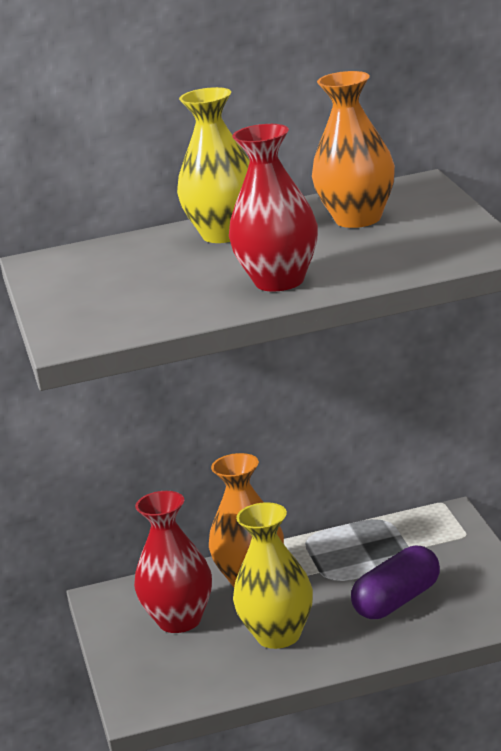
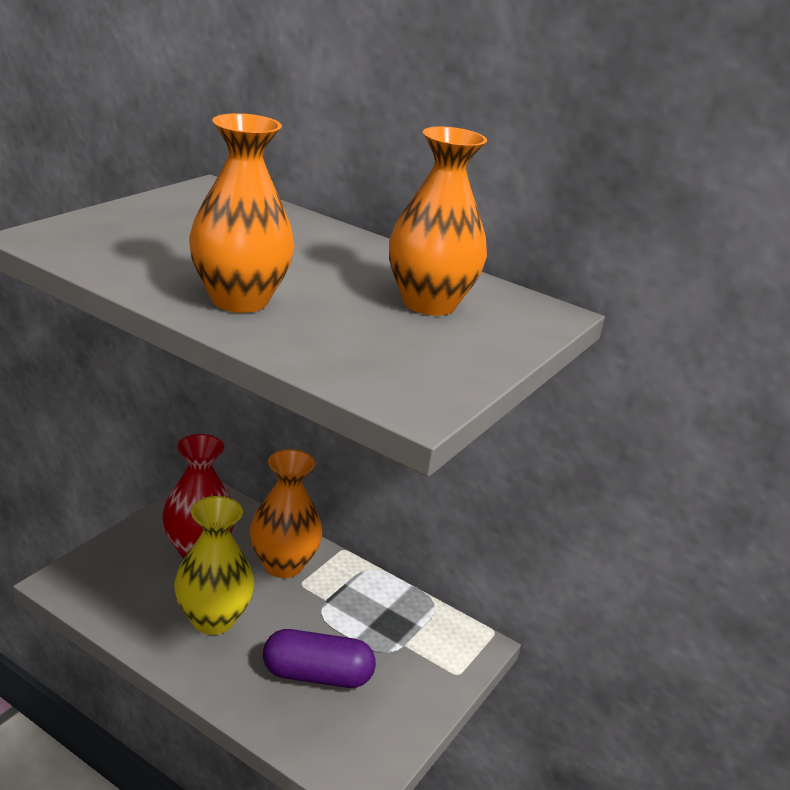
camera: 40 degrees right, 5 degrees up
yellow vase [177,87,250,243] -> none
red vase [229,124,318,292] -> orange vase [189,113,295,313]

